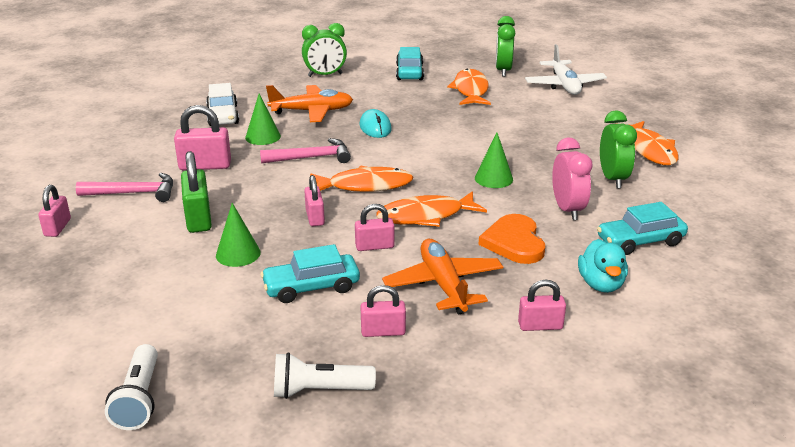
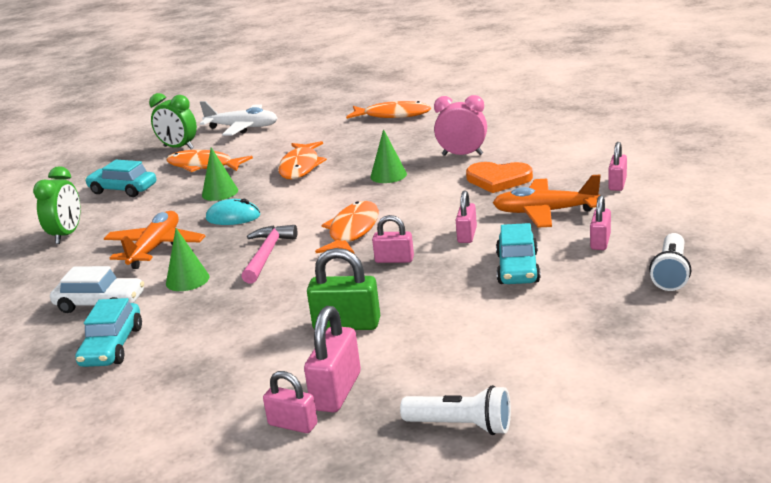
camera: 65 degrees left, 5 degrees down
pink hammer [76,173,173,202] -> none
white flashlight [105,344,158,430] -> white flashlight moved to [400,385,511,435]
pink padlock [174,105,231,170] -> pink padlock moved to [304,306,361,413]
green cone [216,203,261,267] -> green cone moved to [202,147,238,201]
orange fish [376,191,487,227] -> orange fish moved to [278,141,327,179]
turquoise duck [578,239,628,293] -> none
turquoise car [597,202,688,255] -> turquoise car moved to [75,298,142,367]
green clock [600,110,637,188] -> none

